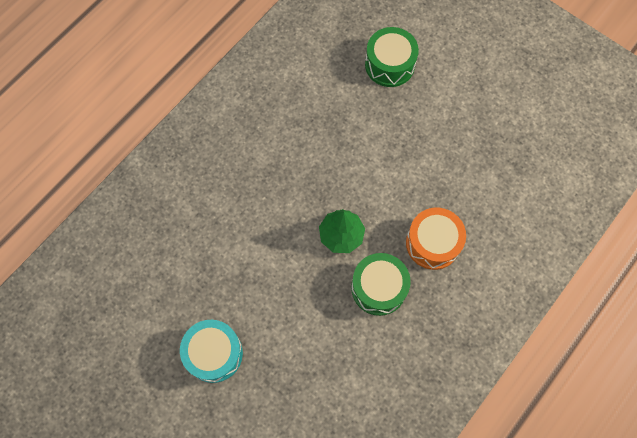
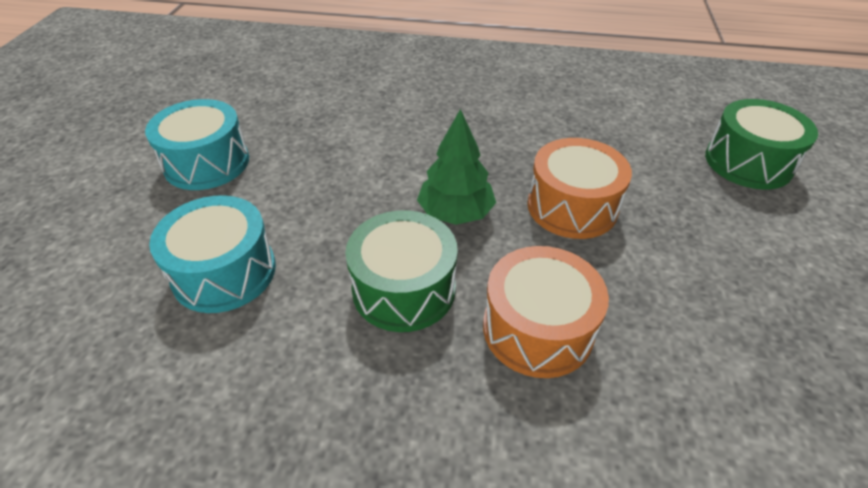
camera: 60 degrees right, 25 degrees down
none -> turquoise drum [149,195,276,313]
none -> orange drum [527,138,632,239]

